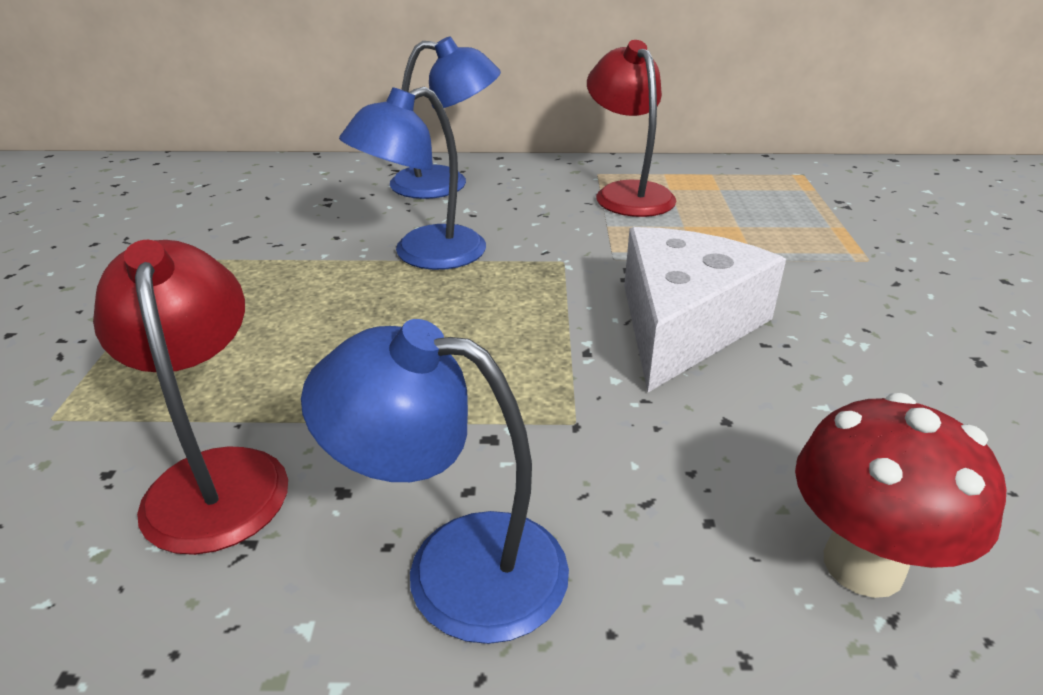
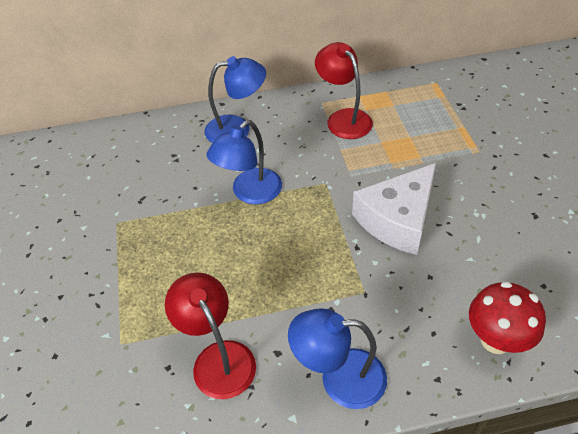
camera: 10 degrees left, 15 degrees up
white cheese [624,227,786,392] -> white cheese turned 150 degrees counterclockwise [352,163,436,255]

